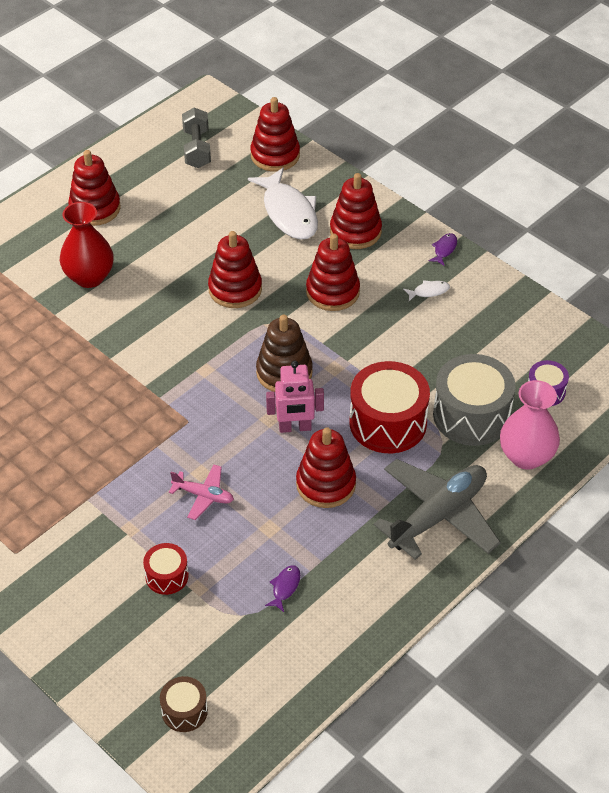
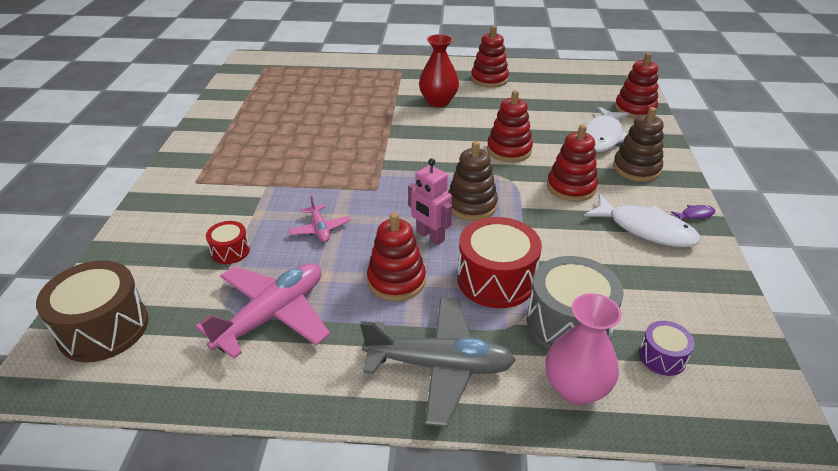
camera: 50 degrees right, 10 degrees down
brown drum [160,676,208,732] -> brown drum [36,260,149,362], size x1.95
grey dumbbell [182,107,211,168] -> none
purple fish [265,565,300,612] -> pink plane [195,263,330,359]
red stacking toy [330,173,382,249] -> brown stacking toy [613,107,664,182]
white fish [403,280,450,301] -> white fish [584,194,701,247], size x2.40

